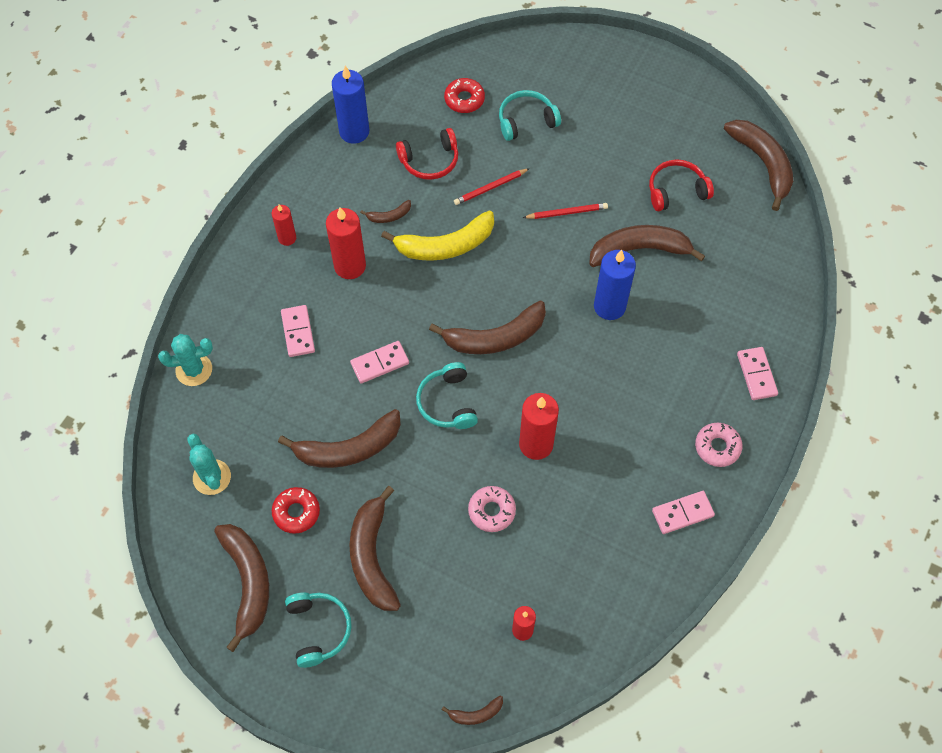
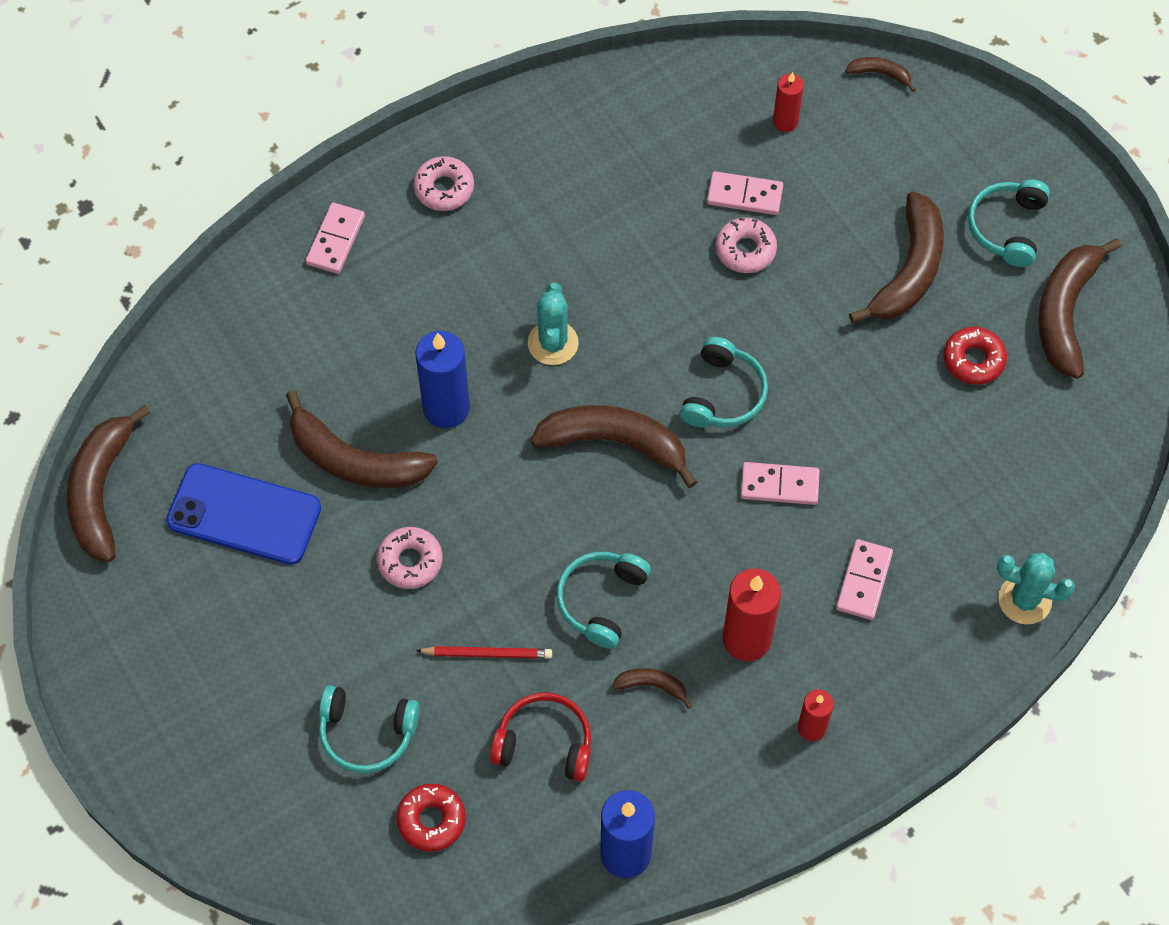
camera: 150 degrees left, 0 degrees up
turquoise cactus [187,434,231,495] -> turquoise cactus moved to [528,283,579,365]
brown banana [278,409,401,468] -> none
yellow banana [381,211,494,261] -> turquoise headphones [556,552,651,649]
red candle [519,393,559,460] -> none
red pencil [523,203,608,219] -> pink donut [377,527,443,589]
red headphones [649,159,714,211] -> blue phone [166,463,321,565]
pink domino [652,491,715,534] -> pink domino moved to [707,171,783,215]

